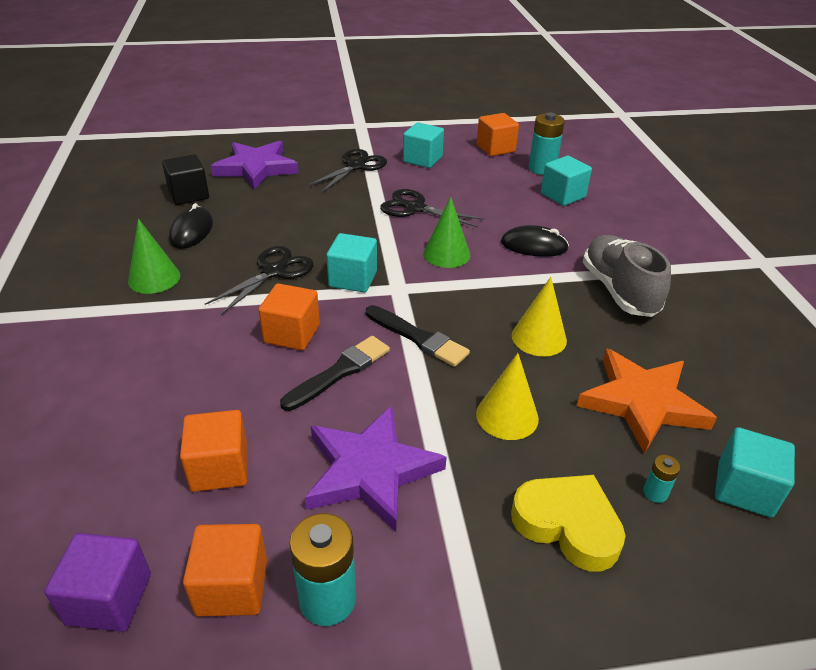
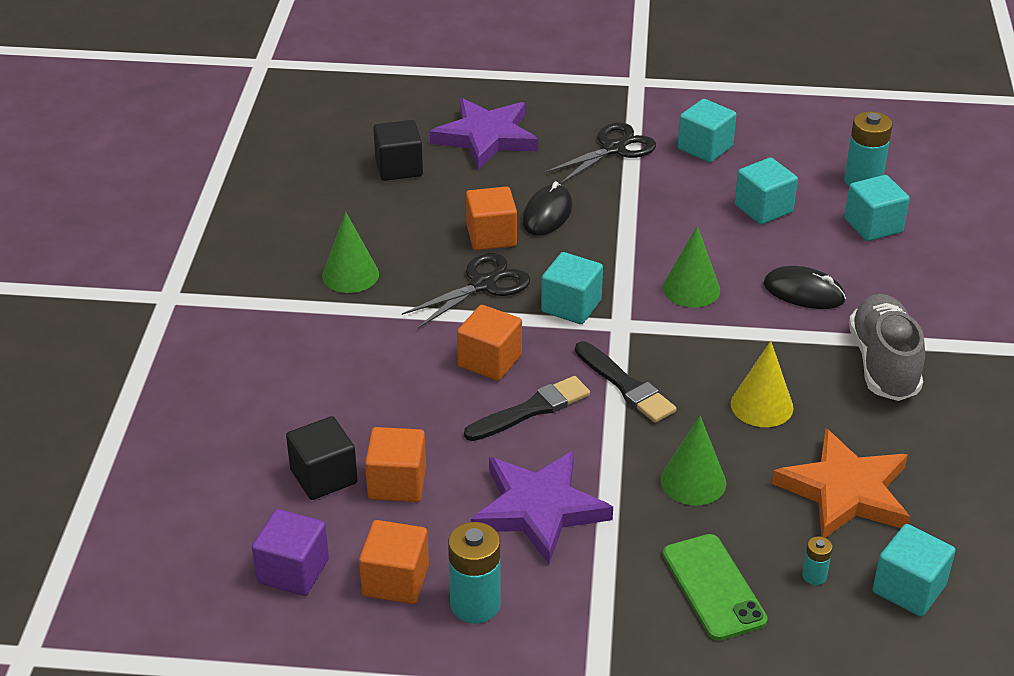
camera: 15 degrees right, 0 degrees up
black mouse [169,203,213,249] -> black mouse moved to [522,181,573,236]
black scissors [380,189,484,228] -> none
yellow cone [476,353,539,440] -> green cone [660,416,726,505]
orange cube [477,113,519,156] -> orange cube moved to [466,186,517,250]
yellow heart [511,475,626,572] -> green phone [663,534,768,641]
none -> black cube [286,416,358,500]
none -> turquoise cube [734,157,798,224]

